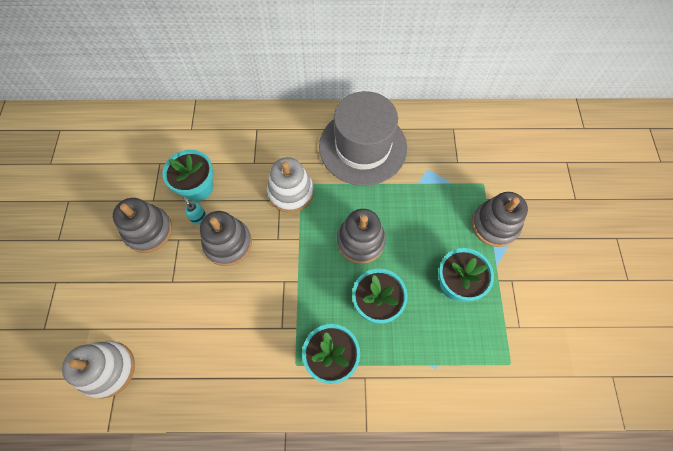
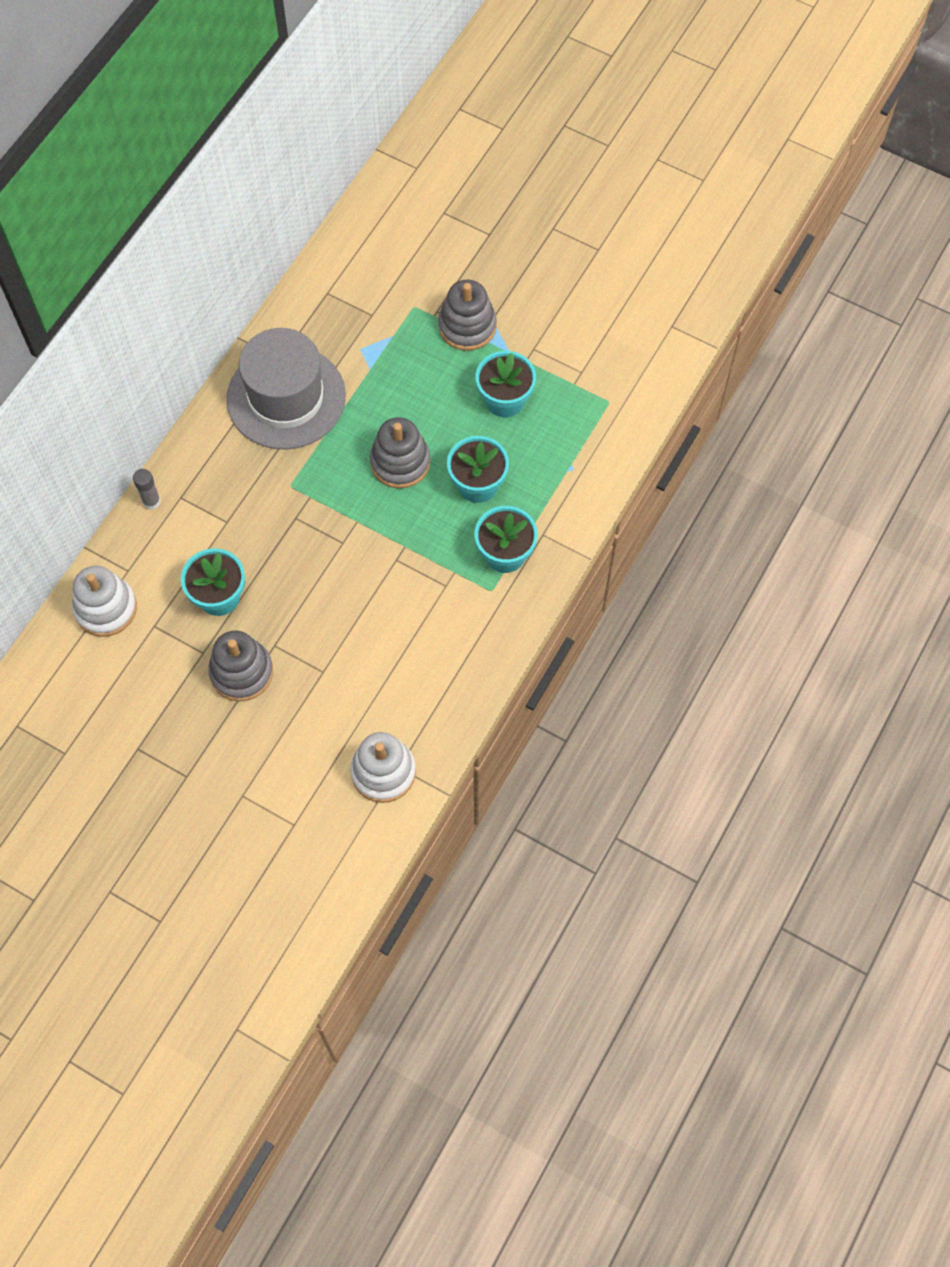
camera: 60 degrees left, 0 degrees up
turquoise soap dispenser [182,196,207,225] -> none
grey stacking toy [200,211,252,266] -> none
white stacking toy [267,157,314,213] -> white stacking toy moved to [72,566,137,637]
none -> grey glue stick [133,469,161,510]

